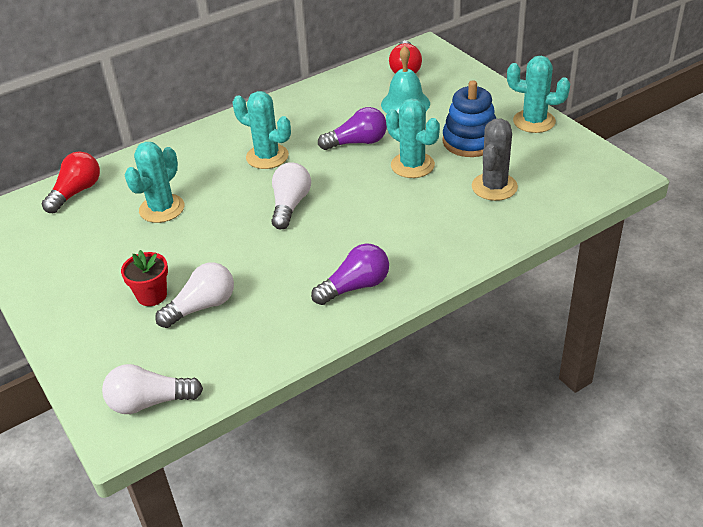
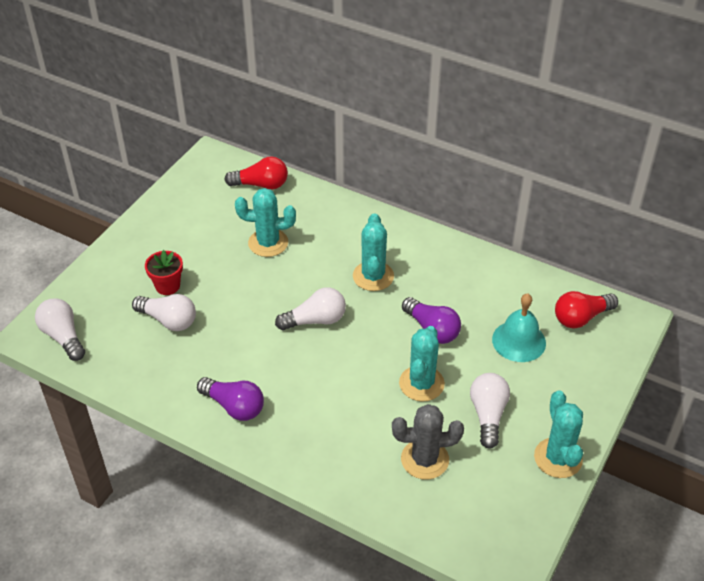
camera: 60 degrees right, 5 degrees up
blue stacking toy [442,80,496,157] -> white light bulb [470,373,510,449]

